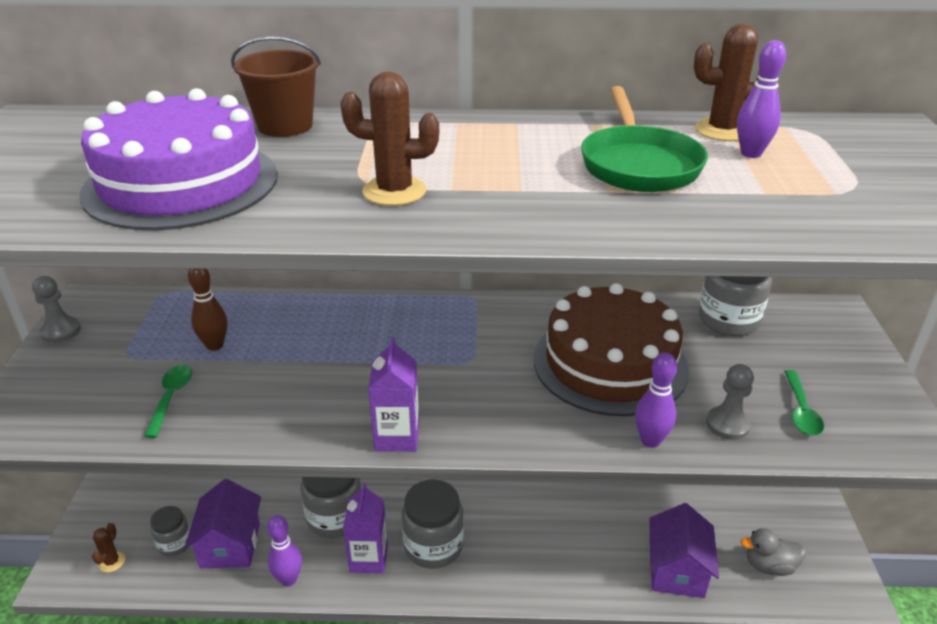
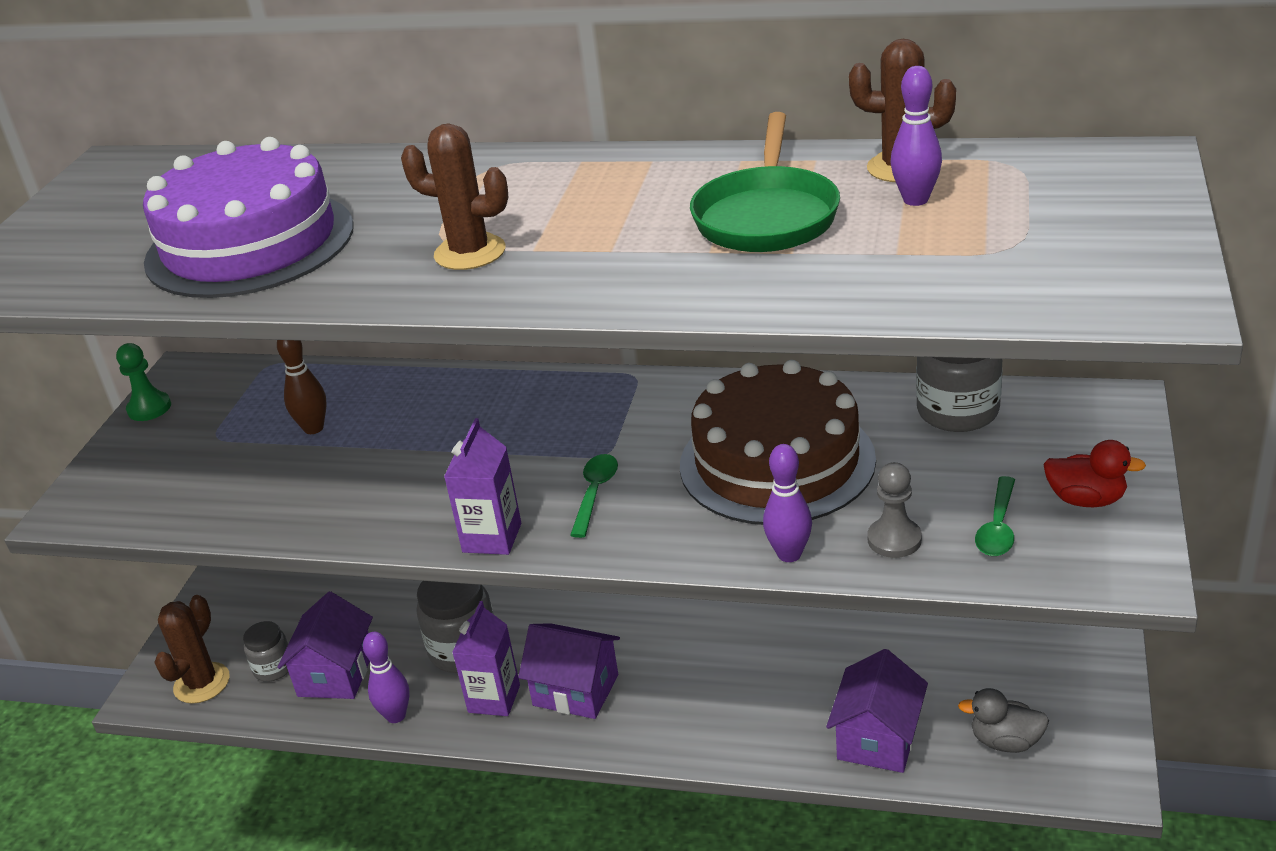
camera: 15 degrees right, 0 degrees up
grey pawn [32,276,81,343] -> green pawn [116,343,171,421]
brown cactus [92,523,125,572] -> brown cactus [154,595,230,704], size x1.86
green spoon [144,365,192,438] -> green spoon moved to [570,454,618,538]
brown bucket [231,37,321,137] -> none
grey jar [402,480,464,569] -> purple house [518,623,620,719]
none -> red duck [1043,440,1146,507]

